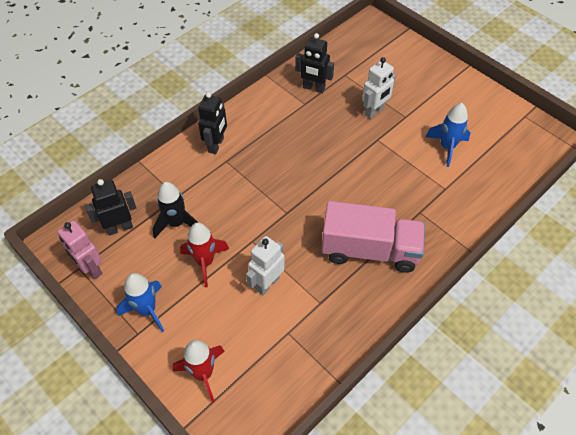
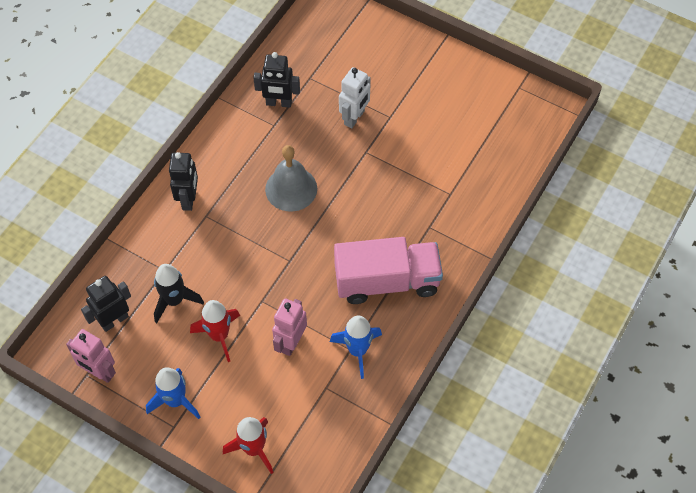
camera: 15 degrees left, 5 degrees up
white robot [246,236,285,295] -> pink robot [272,299,307,356]
blue rocket [426,103,470,167] -> blue rocket moved to [330,315,382,379]
none -> grey bell [265,145,317,212]

